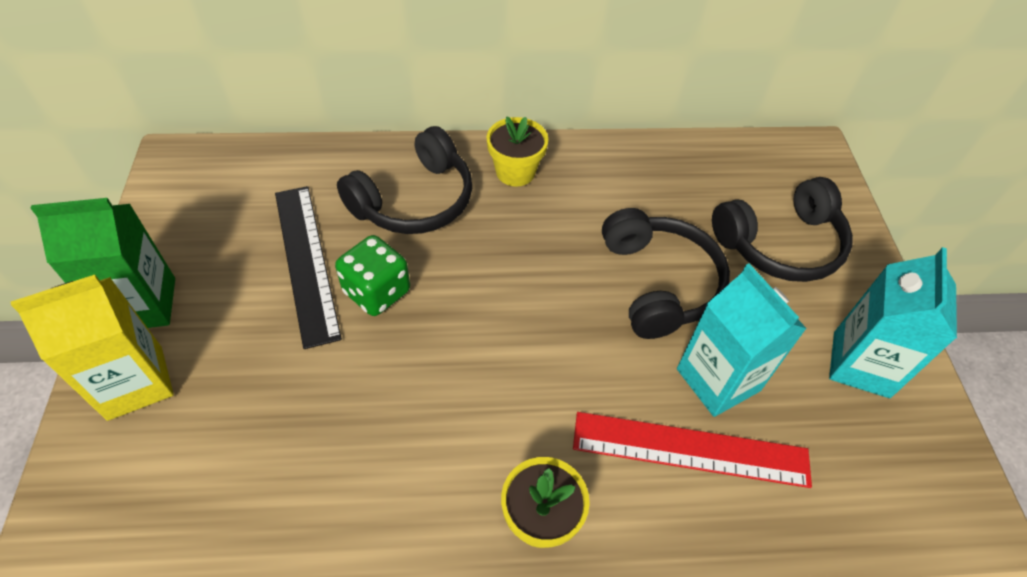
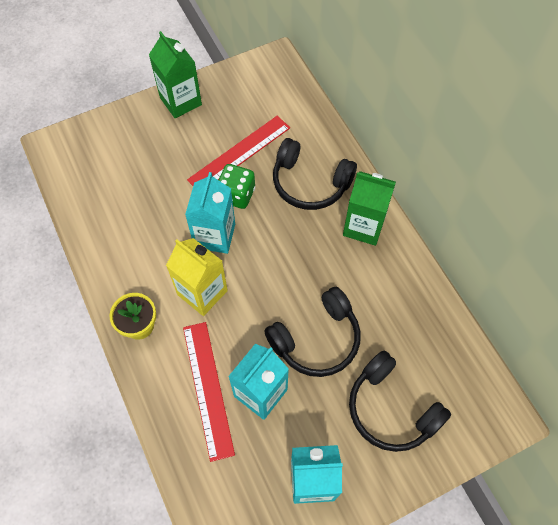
camera: 70 degrees right, 10 degrees up
yellow carton [11,275,174,421] -> yellow carton moved to [166,238,228,316]
black ruler [275,186,342,349] -> red ruler [187,116,290,186]
yellow flower pot [486,117,548,186] -> green carton [343,171,396,246]
none -> turquoise carton [185,172,235,254]

